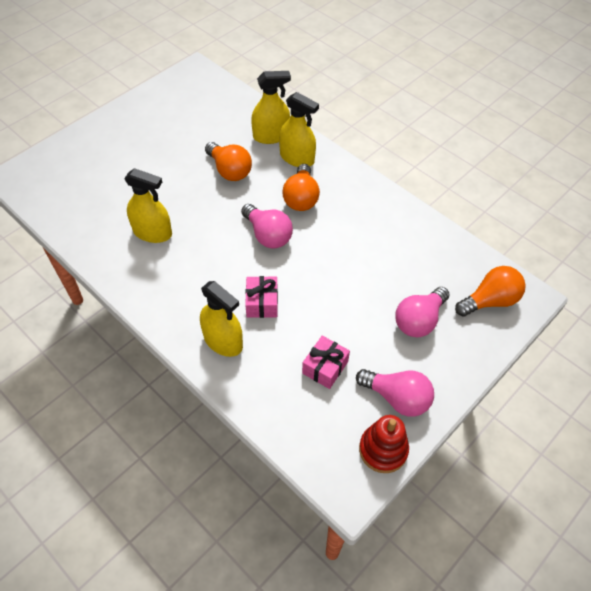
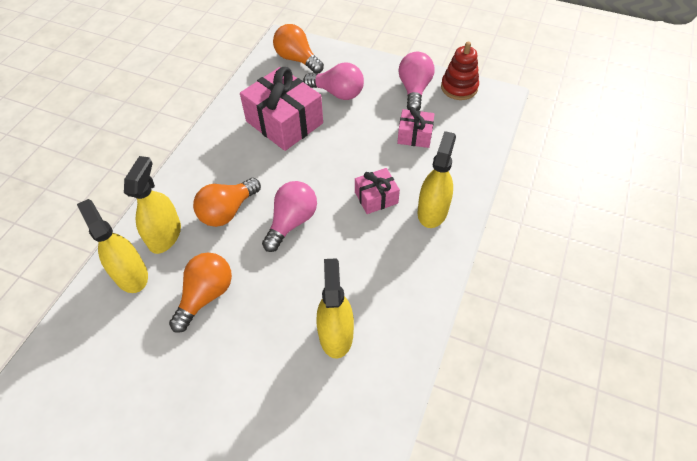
camera: 110 degrees left, 0 degrees up
orange light bulb [282,164,320,211] -> orange light bulb turned 150 degrees clockwise [193,178,261,227]
none -> pink gift [240,67,323,151]

